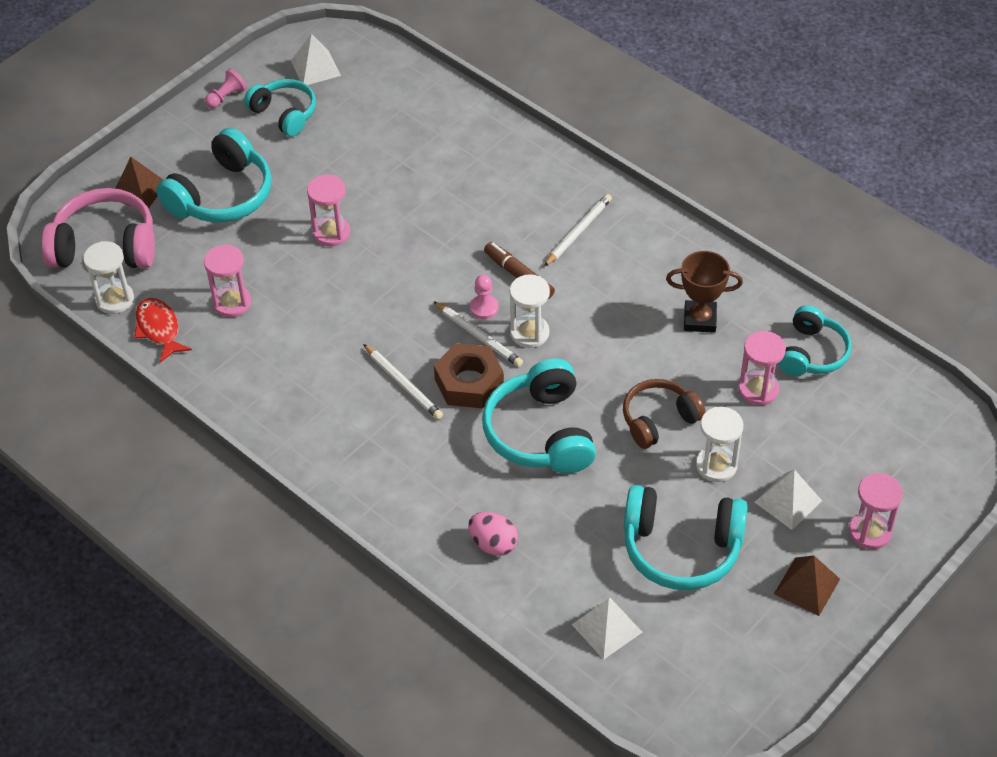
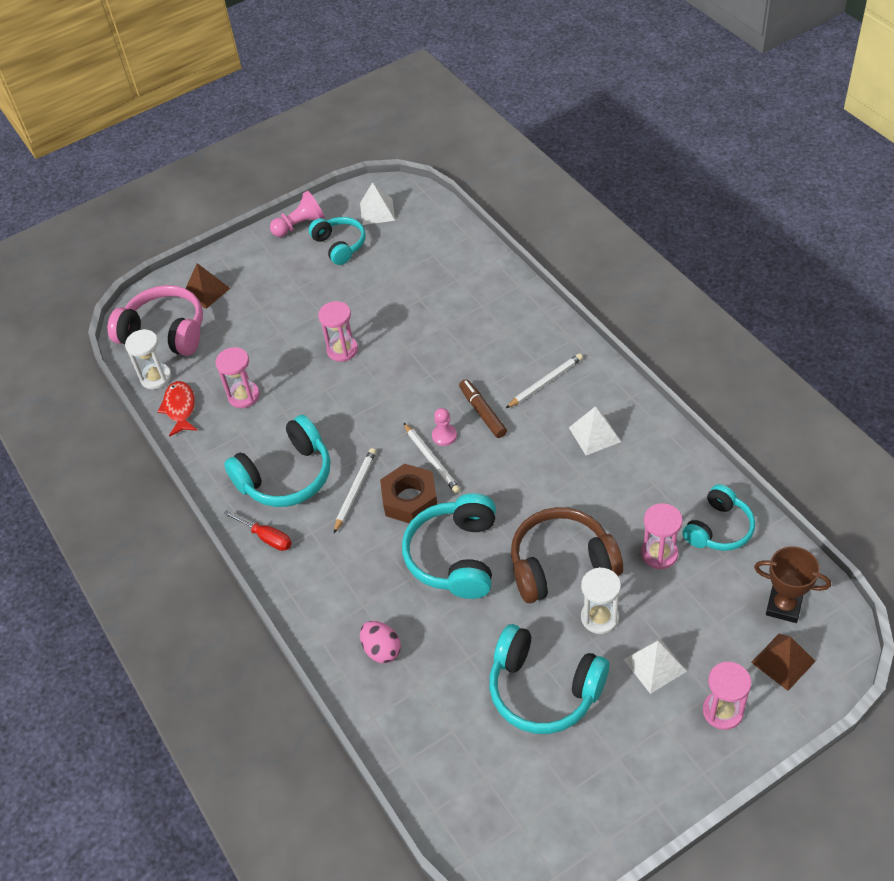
camera: 20 degrees right, 0 degrees up
turquoise headphones [156,128,272,222] -> turquoise headphones moved to [224,415,330,507]
pink pawn [205,68,247,108] -> pink pawn [270,191,325,237], size x1.51
white pencil [363,344,443,420] -> white pencil turned 135 degrees counterclockwise [334,448,376,533]
white hourglass [510,274,550,348] -> none
white pyramid [572,598,642,660] -> white pyramid moved to [569,406,621,455]
brown headphones [623,379,706,449] -> brown headphones [511,507,623,603], size x1.53
brown trophy [666,251,743,333] -> brown trophy moved to [754,546,831,623]
brown pyramid [774,555,840,616] -> brown pyramid moved to [751,634,816,691]
none -> red screwdriver [223,510,292,551]

